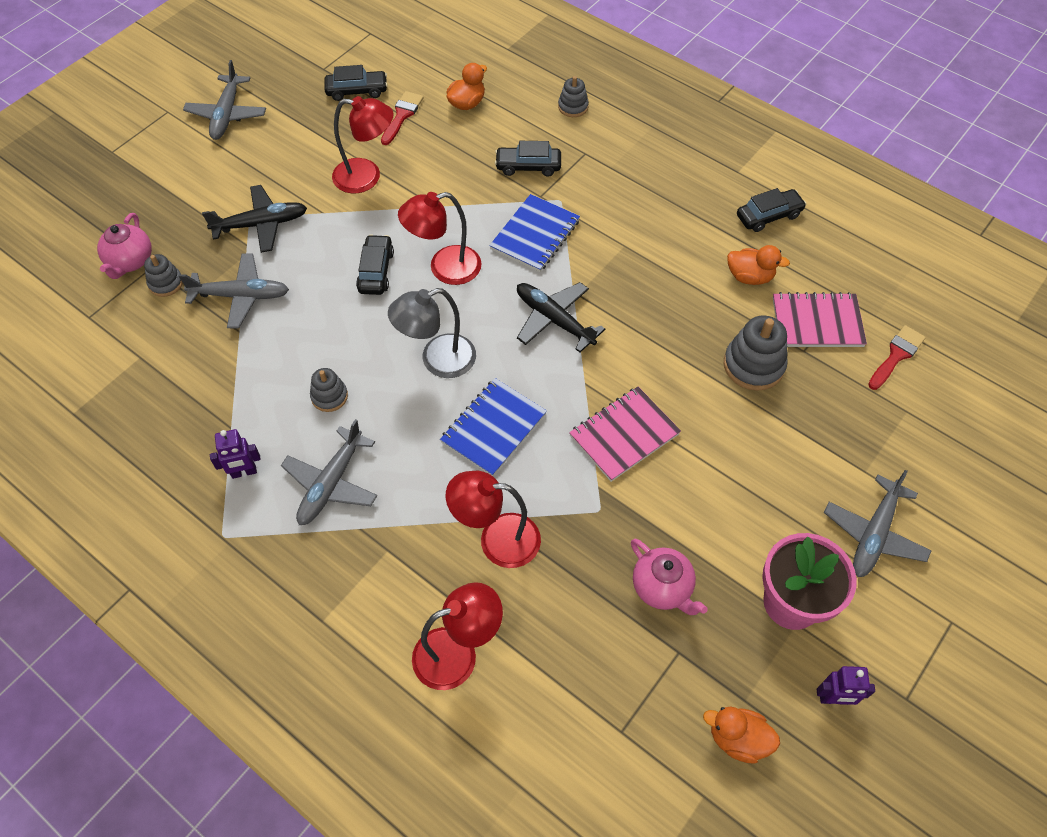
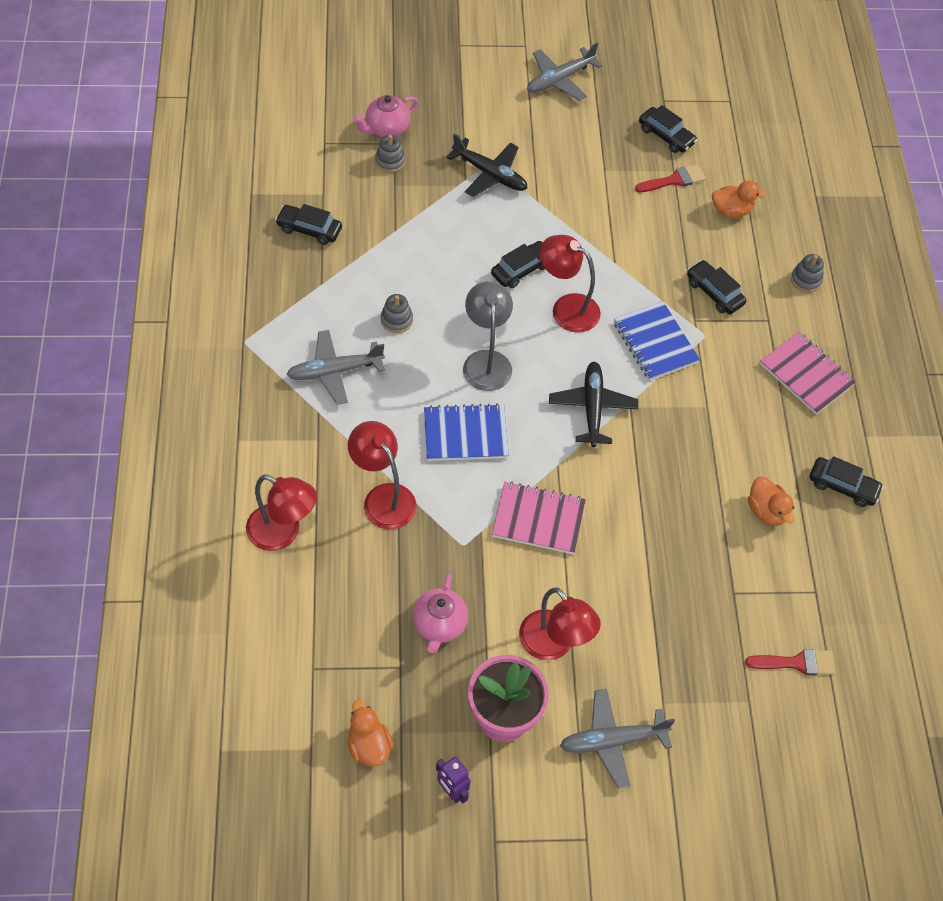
camera: 45 degrees right, 0 degrees up
grey plane [179,254,289,328] -> none
purple robot [210,429,261,479] -> none
red lamp [332,96,394,193] -> red lamp moved to [519,588,601,660]
grey lamp [388,288,476,378] -> grey lamp turned 60 degrees clockwise [463,281,513,391]
blue notebook [489,194,580,272] -> blue notebook turned 75 degrees clockwise [614,301,700,381]
grey stacking toy [724,316,788,391] -> none
pink notebook [773,292,867,347] -> pink notebook moved to [760,332,856,415]
none -> black car [275,204,342,245]

